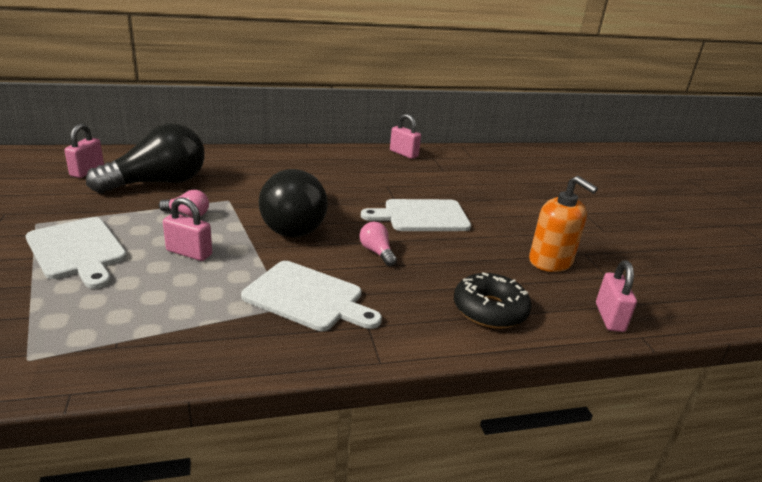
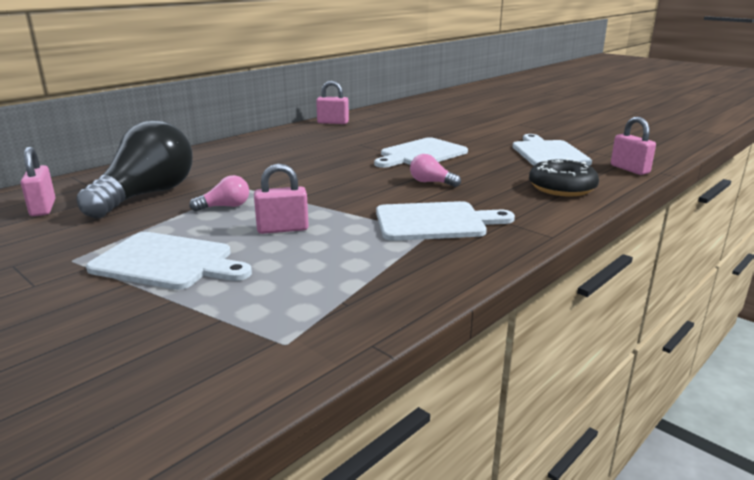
camera: 30 degrees left, 5 degrees down
black light bulb [259,169,328,237] -> none
orange soap dispenser [529,176,598,272] -> white cutting board [512,134,592,166]

